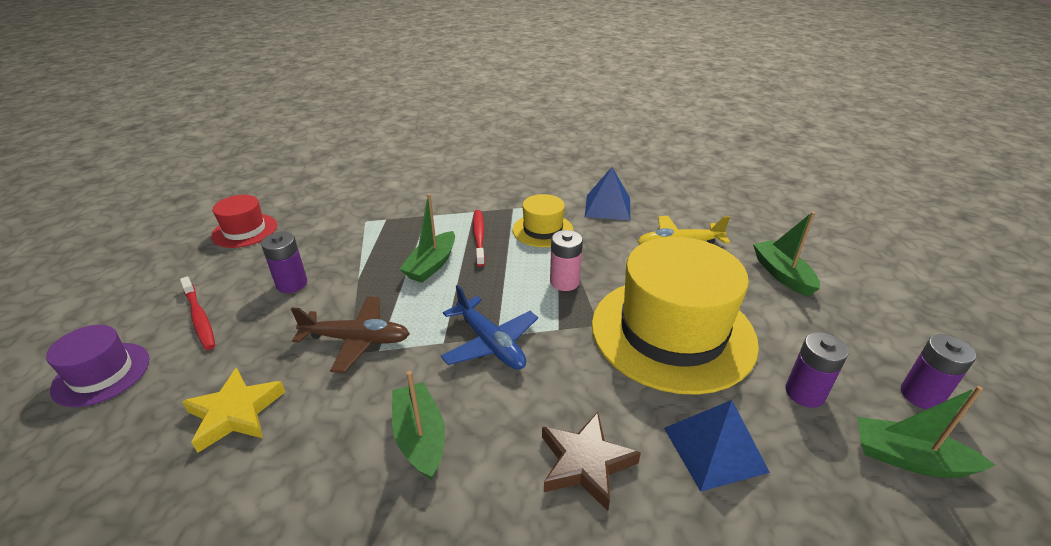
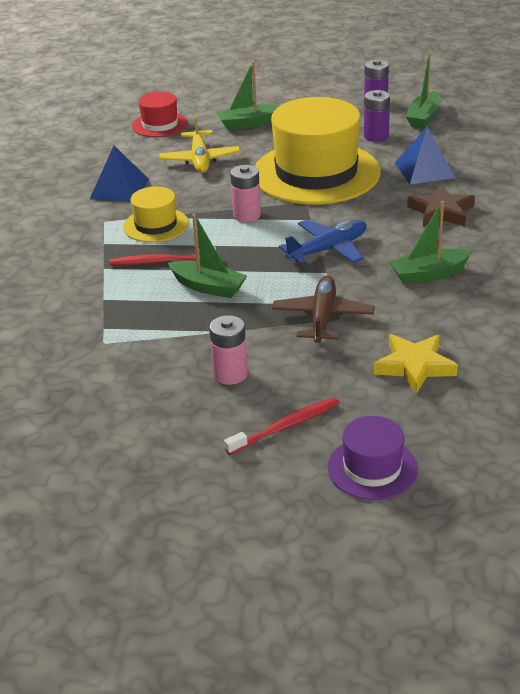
camera: 85 degrees left, 0 degrees up
red hat [211,195,277,248] -> red hat moved to [132,92,188,137]
purple battery [261,232,307,293] -> pink battery [209,315,248,385]

